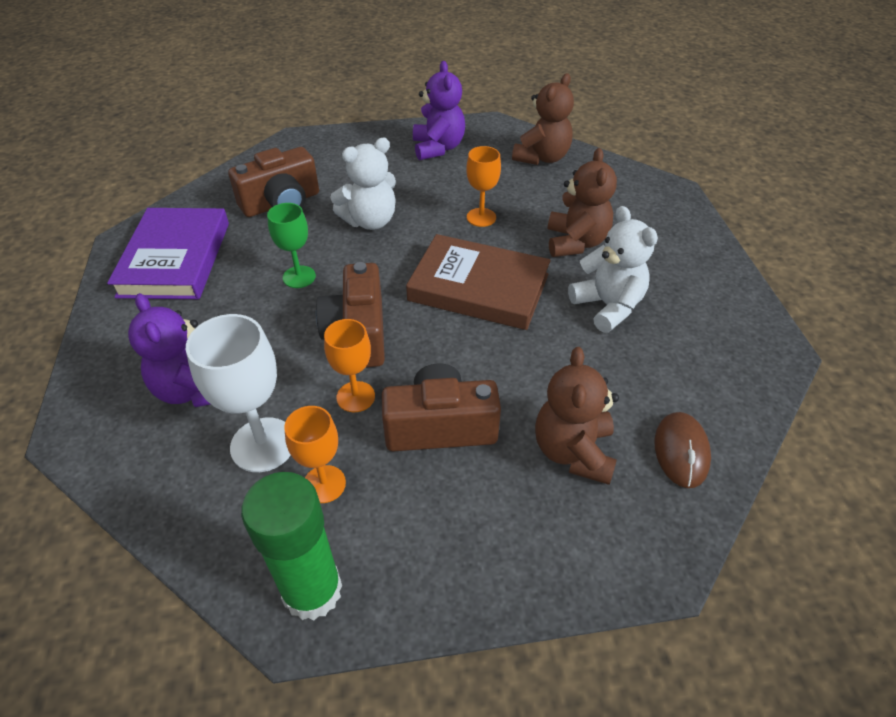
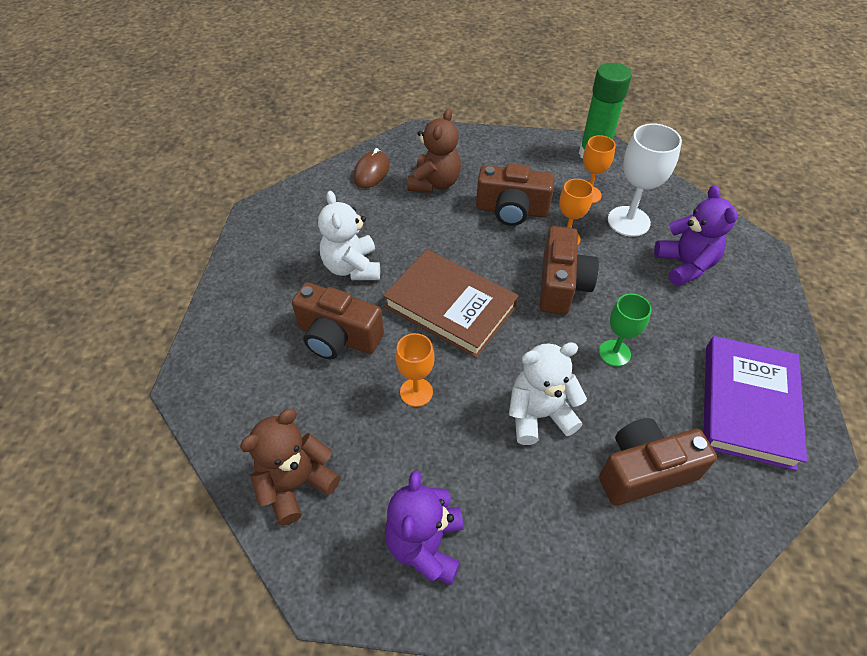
camera: 165 degrees left, 5 degrees up
brown teddy bear [548,148,617,257] -> brown camera [292,282,384,359]

